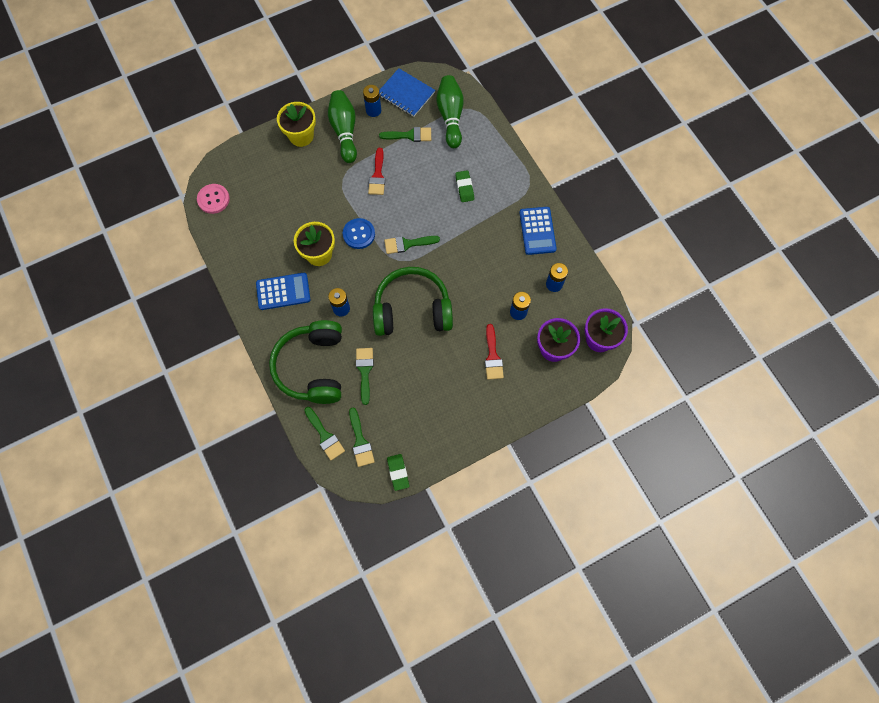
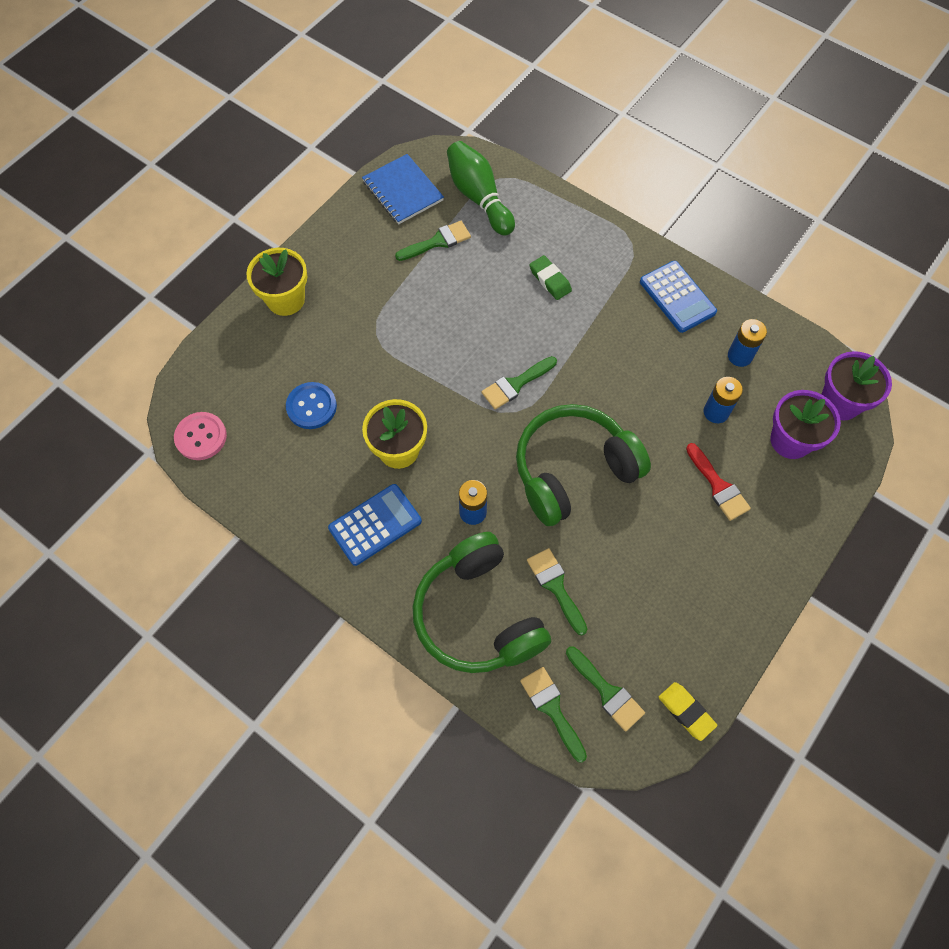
camera: 25 degrees left, 5 degrees down
green brush [304,407,345,460] -> green brush turned 150 degrees counterclockwise [520,667,587,763]
green bowling pin [328,90,357,163] -> none
blue button [343,218,375,249] -> blue button moved to [286,382,337,429]
blue battery [363,85,381,117] -> none
red brush [368,148,385,195] -> none
blue notebook [379,68,435,117] -> blue notebook turned 45 degrees clockwise [362,154,444,224]
green eraser [387,454,409,491] -> yellow eraser [659,682,717,741]

